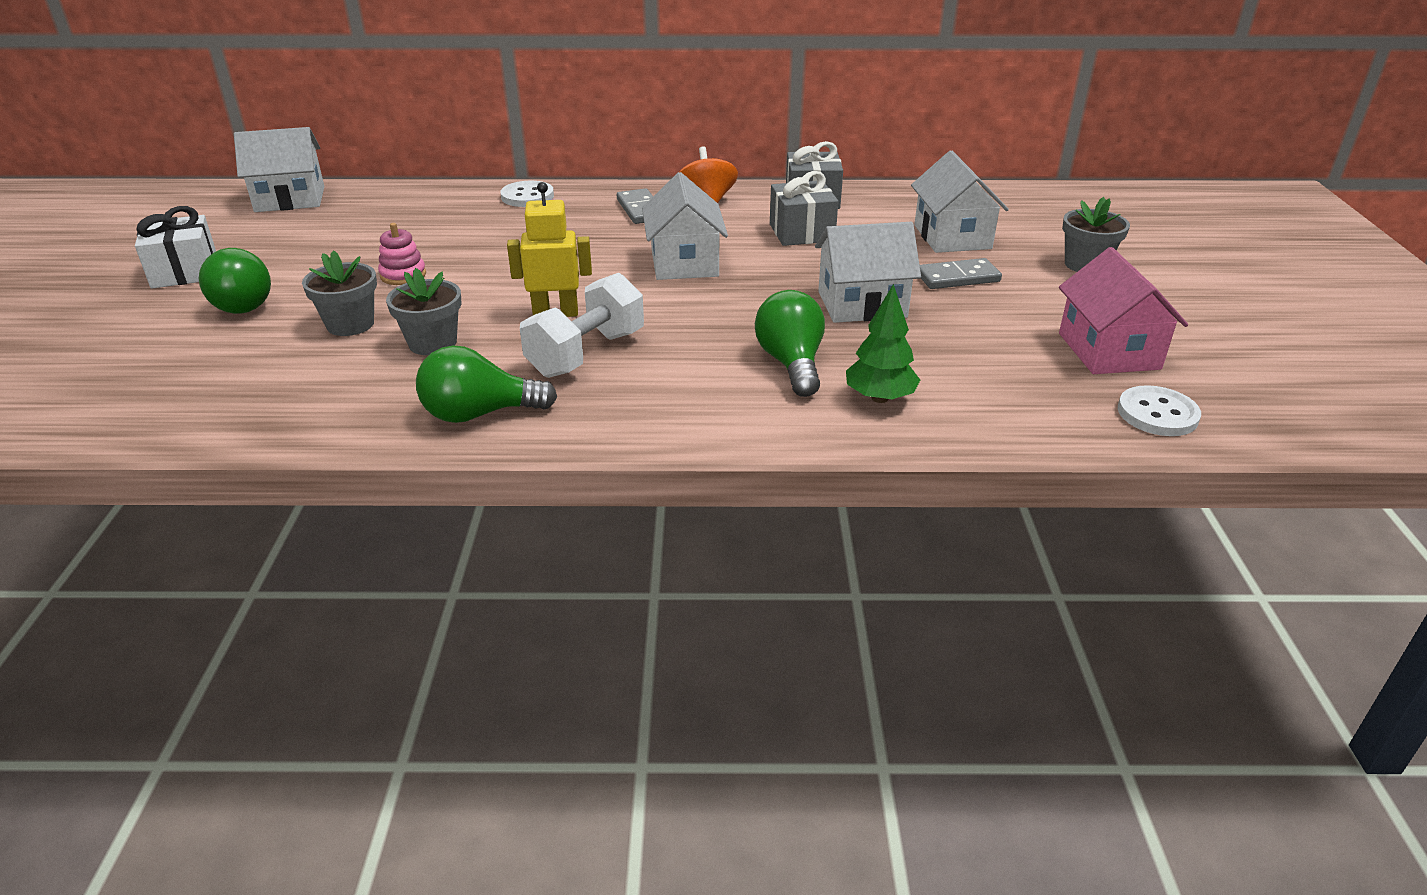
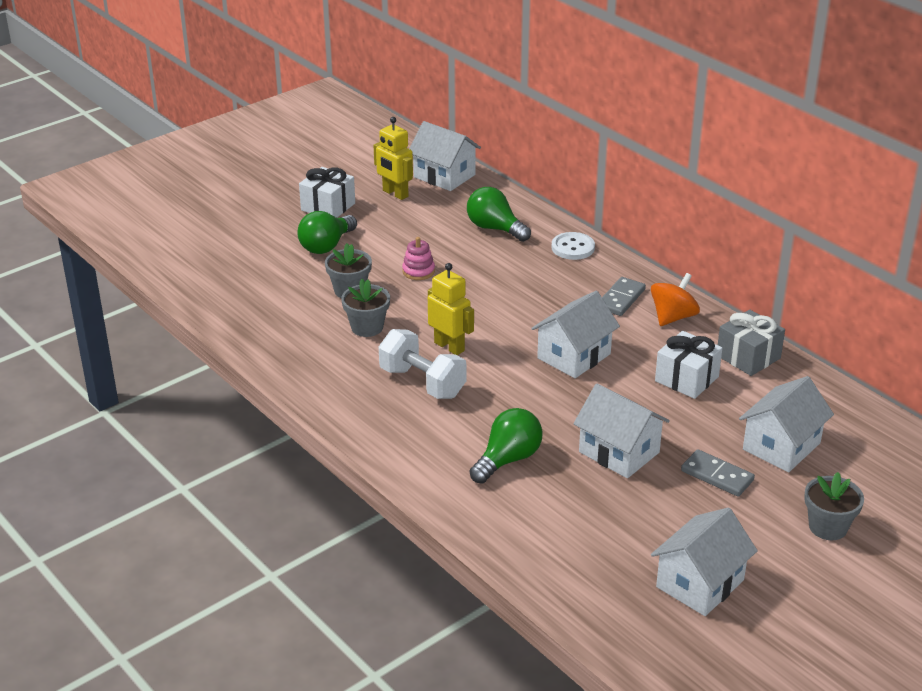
camera: 50 degrees right, 0 degrees up
green light bulb [416,345,557,423] -> green light bulb moved to [467,187,531,242]
white dumbbell [520,273,644,378] -> white dumbbell turned 45 degrees clockwise [379,329,467,399]
grey gift [770,171,838,246] -> white gift [655,331,722,399]
green tree [846,284,920,403] -> none
pink house [1059,247,1188,374] -> white house [651,507,758,616]
white button [1118,385,1201,436] -> none
none -> yellow robot [373,117,413,200]

